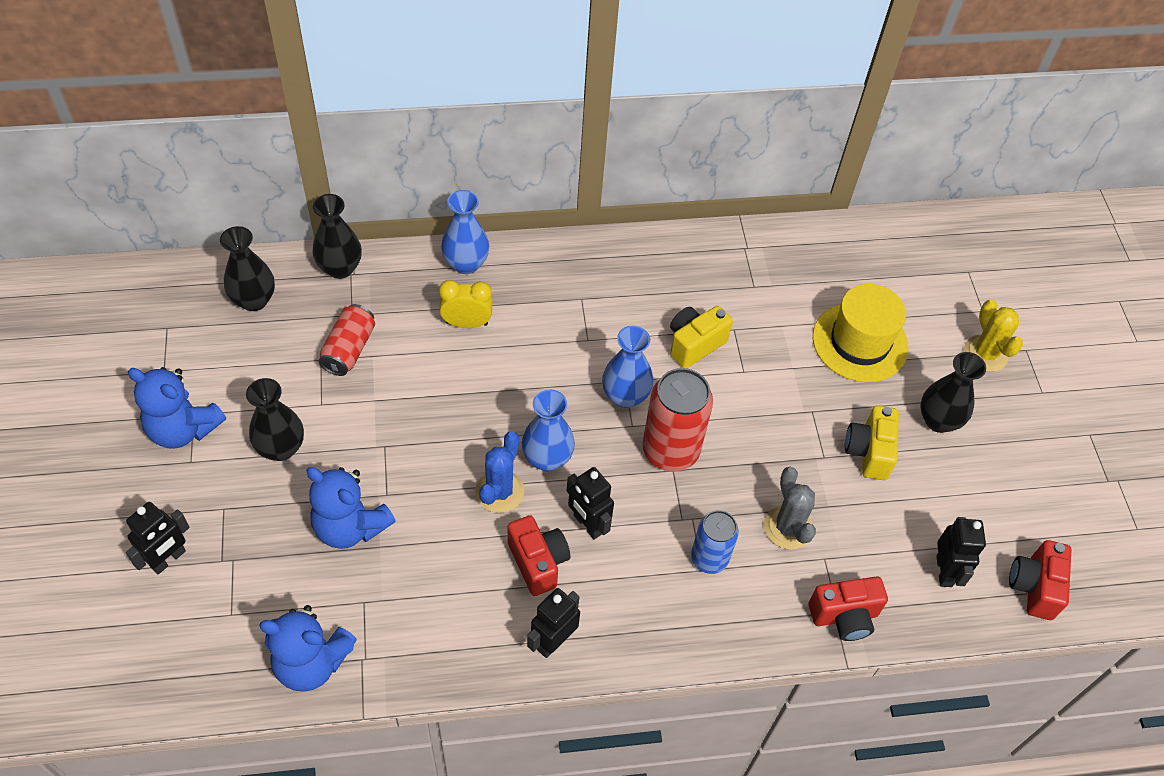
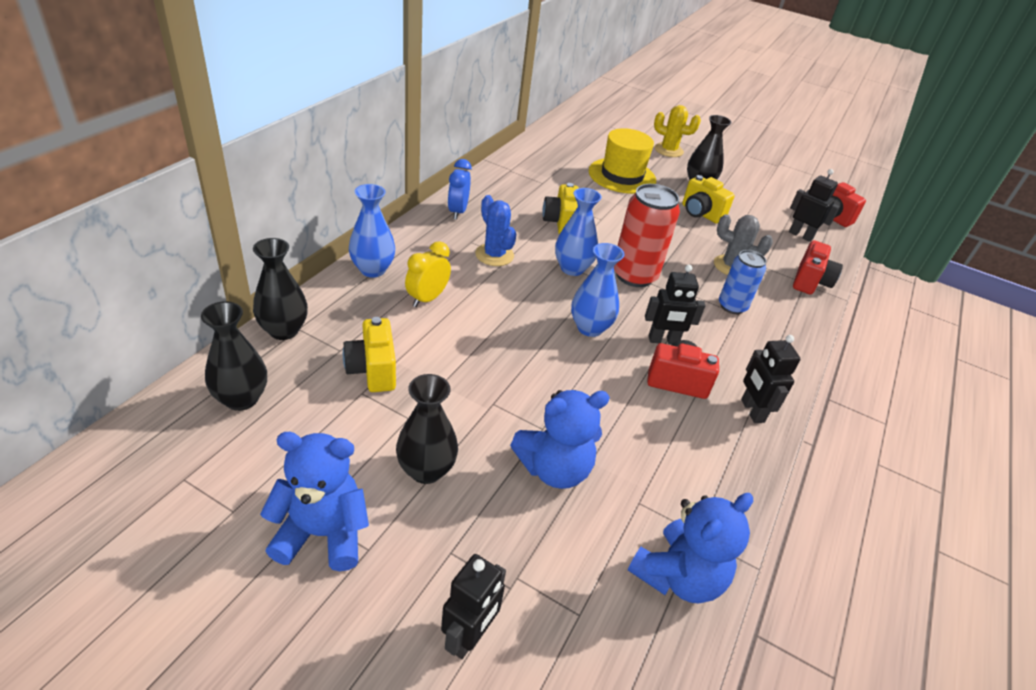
camera: 55 degrees left, 15 degrees down
black robot [126,502,189,574] -> black robot turned 45 degrees clockwise [441,554,506,659]
blue teddy bear [128,367,226,449] -> blue teddy bear turned 150 degrees counterclockwise [260,432,369,571]
red can [319,304,375,376] -> yellow camera [343,317,396,392]
blue cactus [475,431,524,513] -> blue cactus moved to [475,195,516,266]
none -> blue clock [448,159,472,220]

